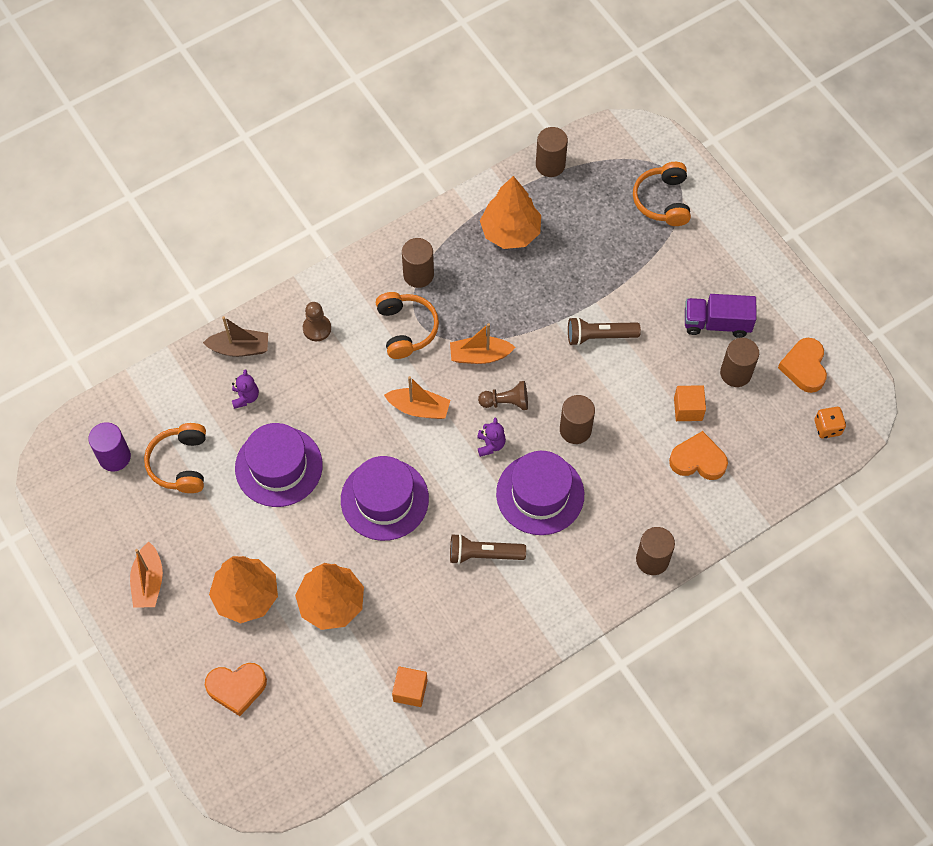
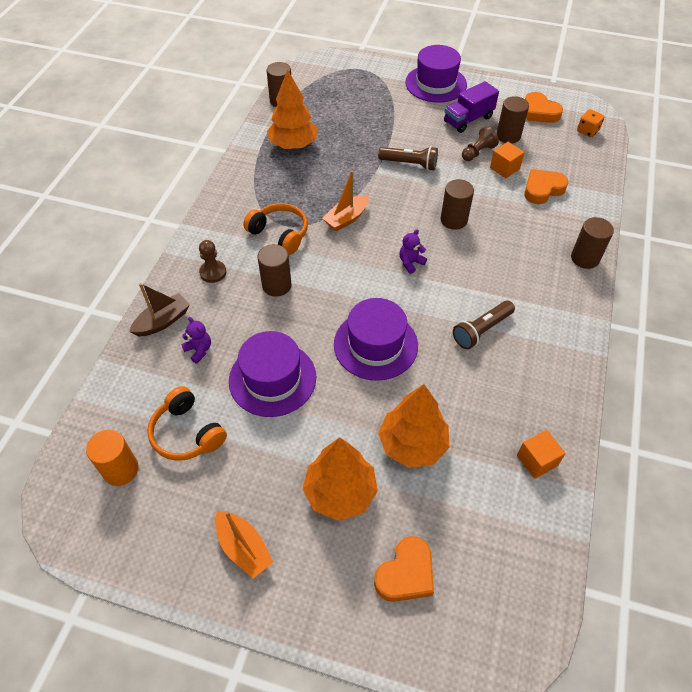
camera: 40 degrees left, 10 degrees down
purple cylinder [88,422,131,472] -> orange cylinder [86,430,139,486]
orange boat [384,376,450,419] -> none
brown cylinder [402,238,434,288] -> brown cylinder moved to [257,244,292,297]
purple teddy bear [477,418,506,457] -> purple teddy bear turned 90 degrees counterclockwise [399,229,427,274]
brown pawn [478,381,528,410] -> brown pawn moved to [462,126,499,161]
purple hat [496,451,584,535] -> purple hat moved to [405,45,467,103]
brown flashlight [568,317,641,346] -> brown flashlight turned 120 degrees counterclockwise [378,146,438,171]
orange headphones [633,162,691,226] -> none

